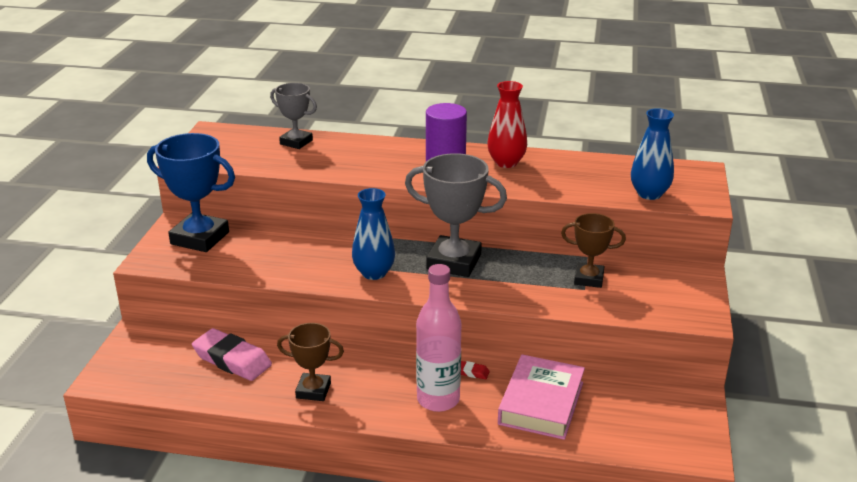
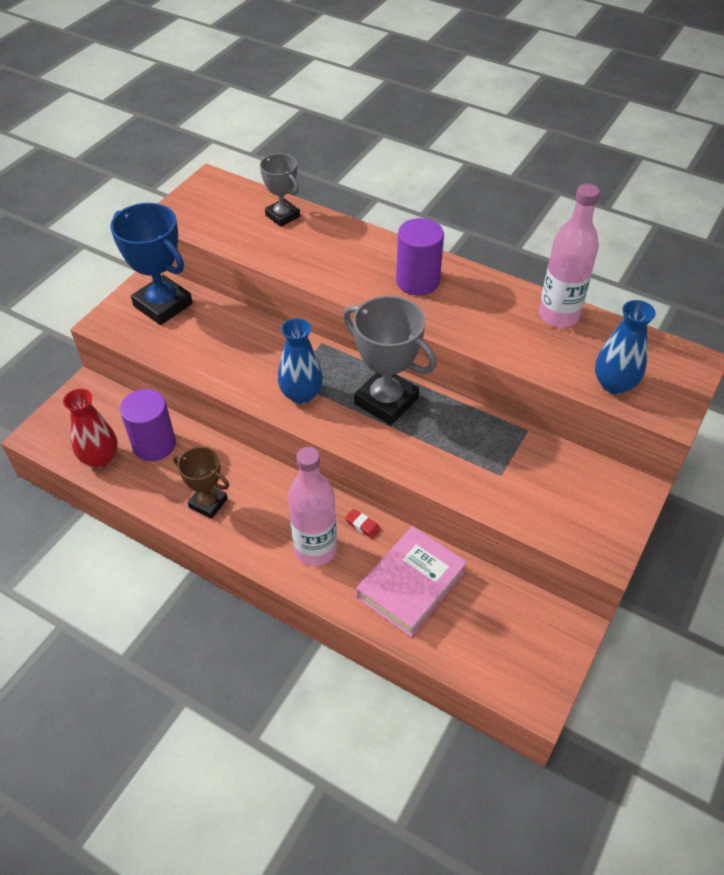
camera: 20 degrees right, 20 degrees up
pink eraser [192,328,272,381] -> purple cylinder [120,389,176,461]
red vase [487,81,527,168] -> red vase moved to [63,389,118,468]
brown trophy [561,213,626,288] -> none
none -> pink bottle [539,184,600,328]

